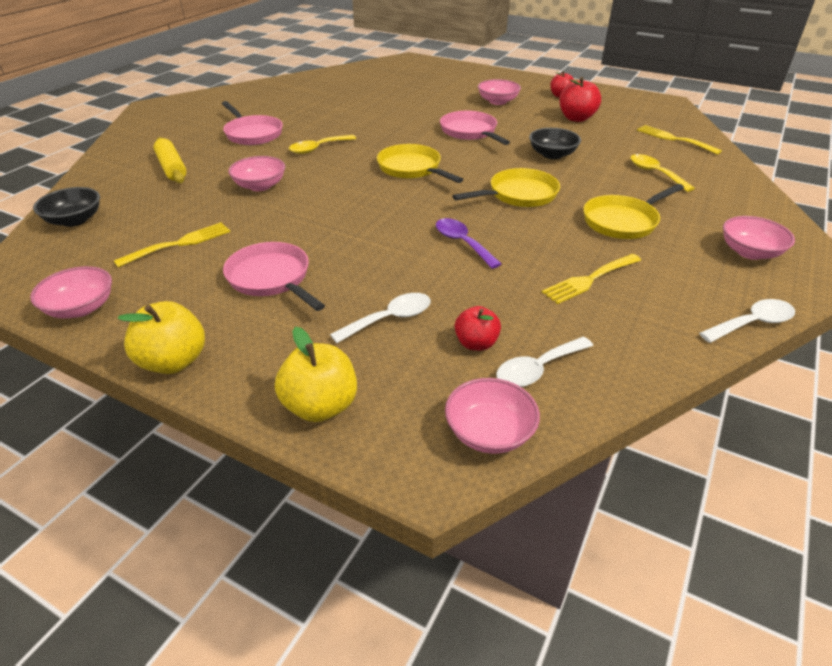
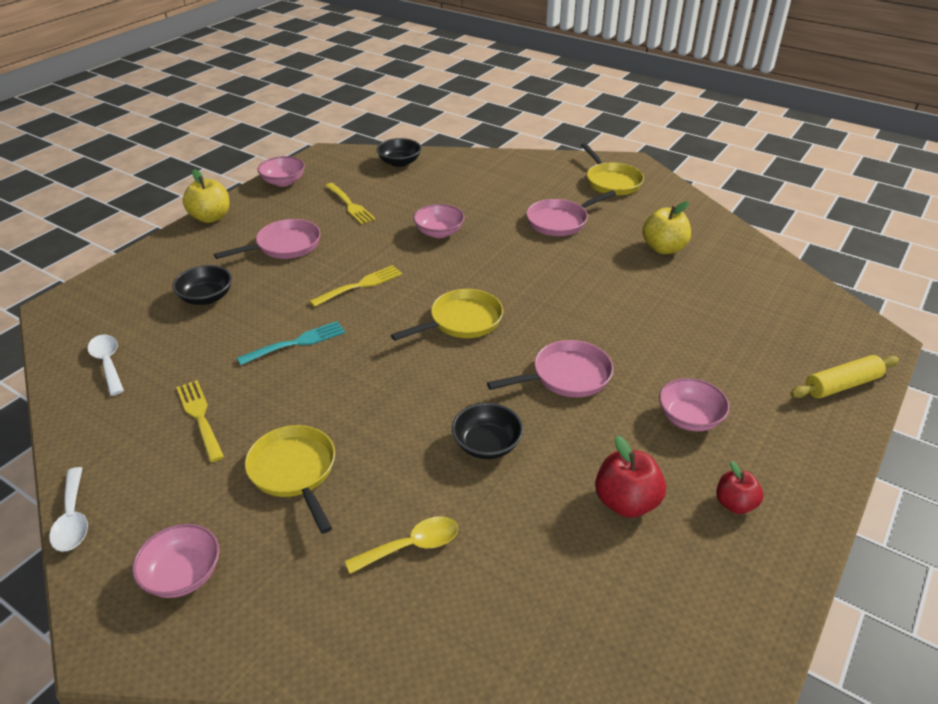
camera: 95 degrees right, 0 degrees up
yellow rolling pin [154,137,186,183] -> yellow rolling pin moved to [790,355,899,398]
yellow apple [275,327,357,422] -> yellow apple moved to [642,201,691,254]
yellow spoon [289,135,356,154] -> none
white spoon [330,293,431,343] -> black bowl [172,265,232,305]
purple spoon [436,218,502,269] -> turquoise fork [237,321,345,365]
pink bowl [445,378,540,454] -> none
yellow pan [452,168,560,207] -> yellow pan moved to [581,143,644,196]
red apple [455,306,501,351] -> none
yellow fork [637,125,722,154] -> yellow fork moved to [309,265,402,307]

